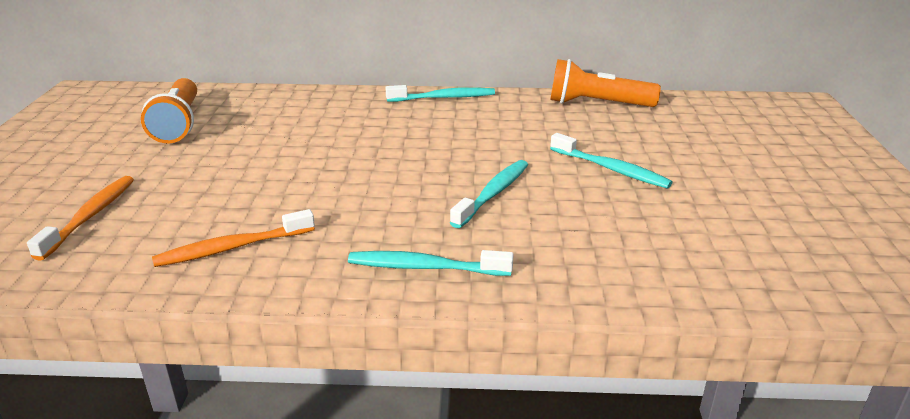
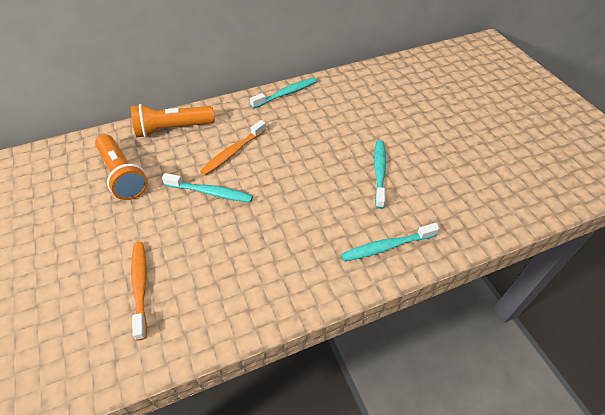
camera: 25 degrees left, 20 degrees up
orange toothbrush [152,209,315,267] -> orange toothbrush moved to [200,120,266,175]
orange flashlight [550,59,661,107] -> orange flashlight moved to [131,104,215,138]
turquoise toothbrush [550,133,673,189] -> turquoise toothbrush moved to [162,173,253,202]

